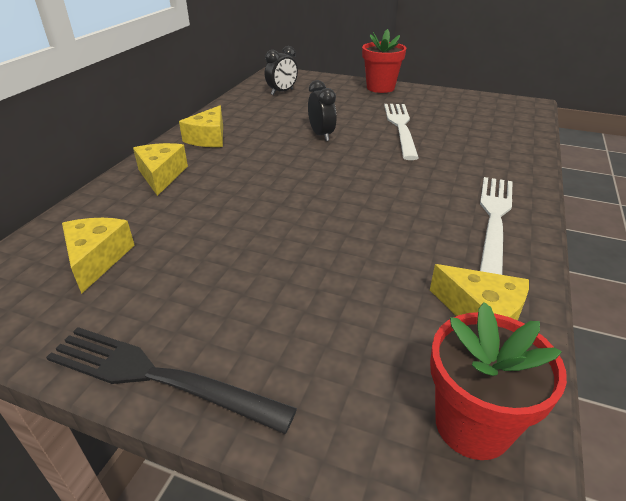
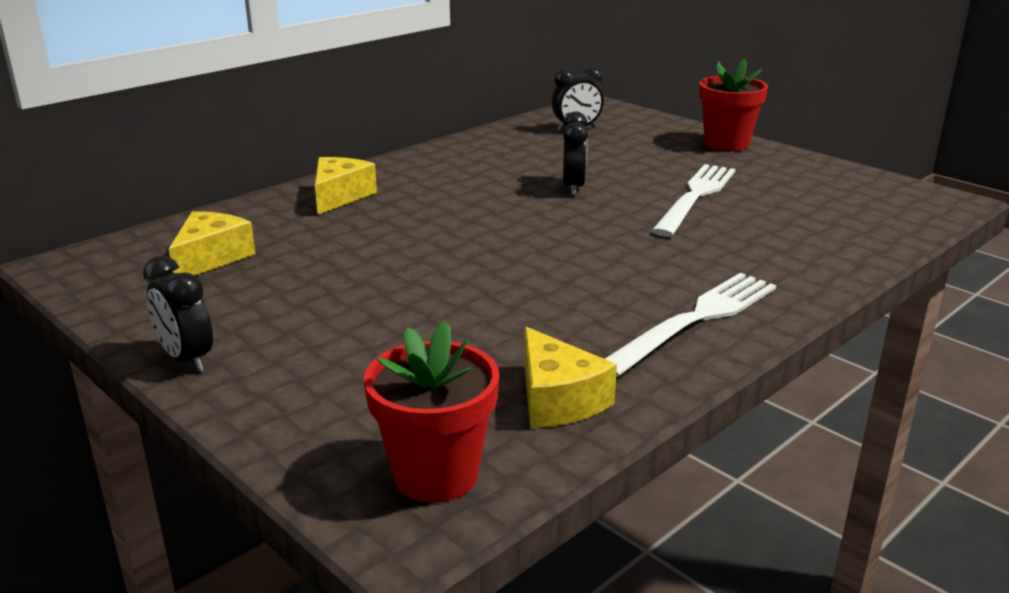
camera: 25 degrees right, 10 degrees down
black fork [46,327,297,434] -> black clock [143,255,213,372]
yellow cheese [179,105,223,147] -> none

